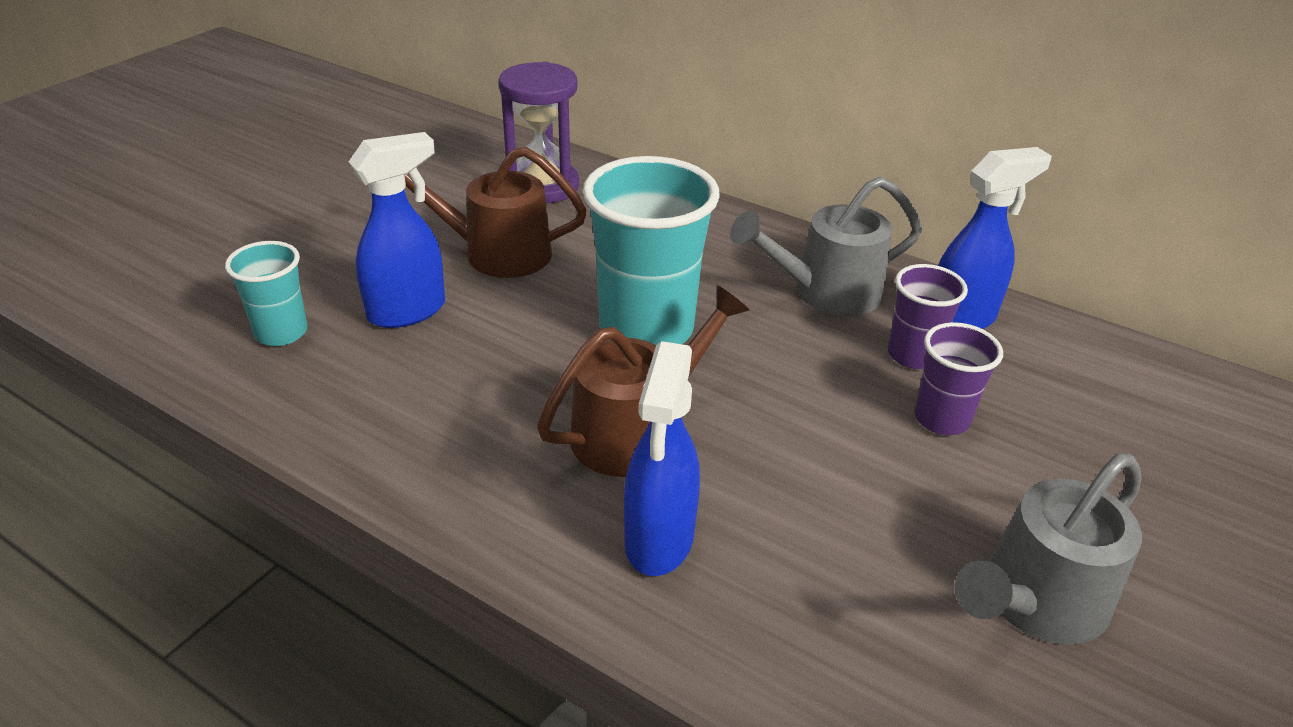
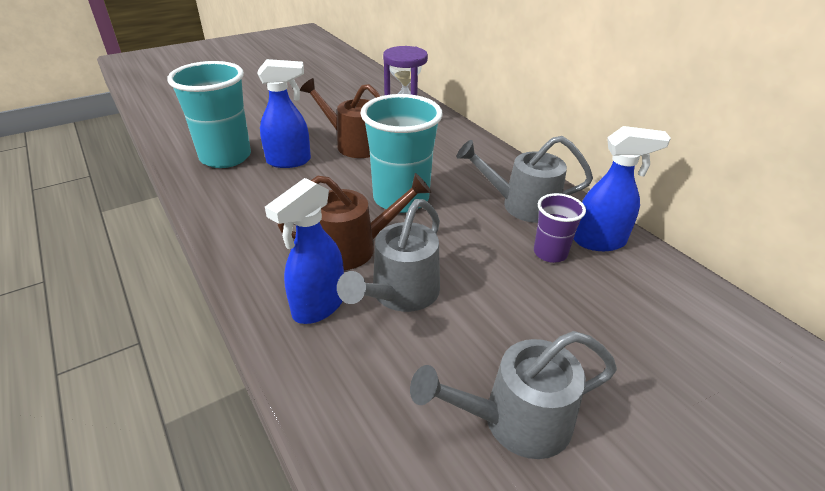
camera: 25 degrees right, 0 degrees up
turquoise cup [225,241,308,346] -> turquoise cup [167,61,251,168], size x1.87
purple cup [915,322,1003,435] -> none
none -> grey watering can [337,199,440,312]

